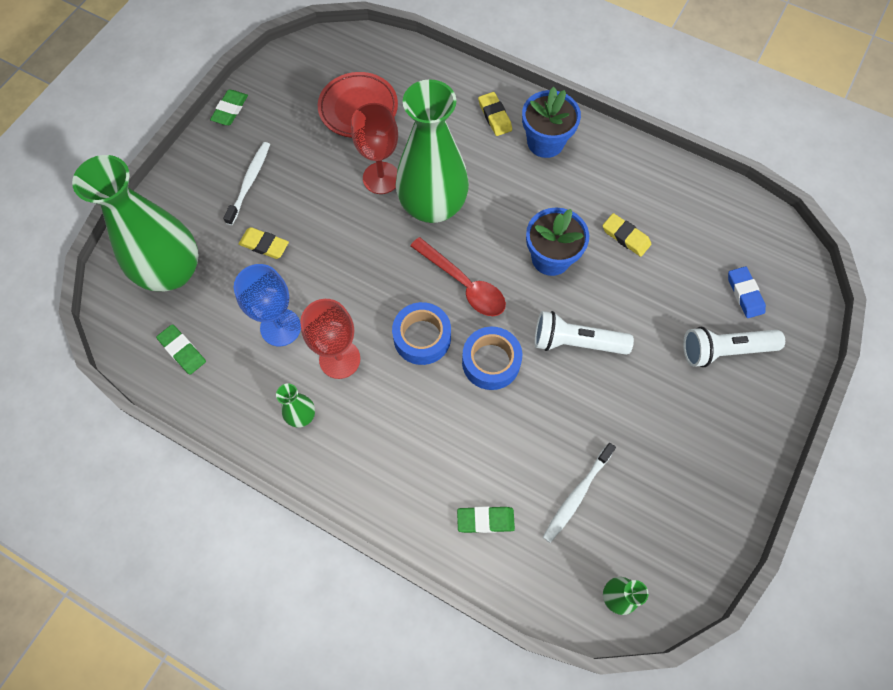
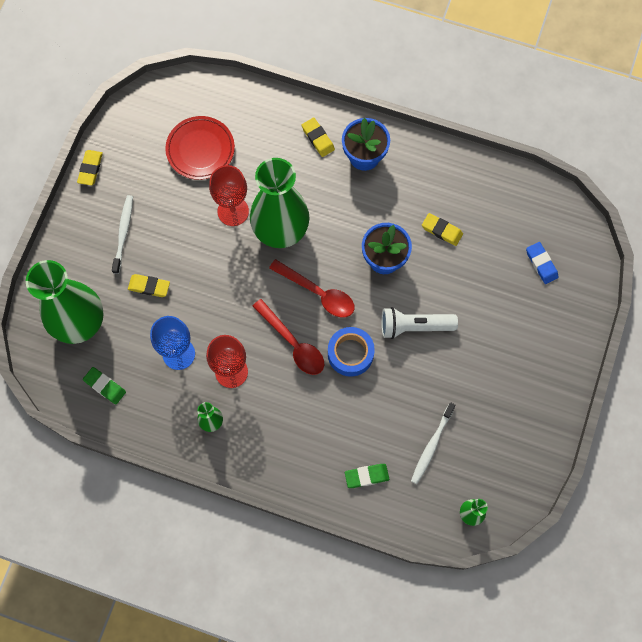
camera: 10 degrees left, 5 degrees up
green eraser [210,90,248,125] -> yellow eraser [77,150,103,186]
blue tape [392,302,451,365] -> red spoon [253,299,324,375]
white flashlight [683,327,785,367] -> none

